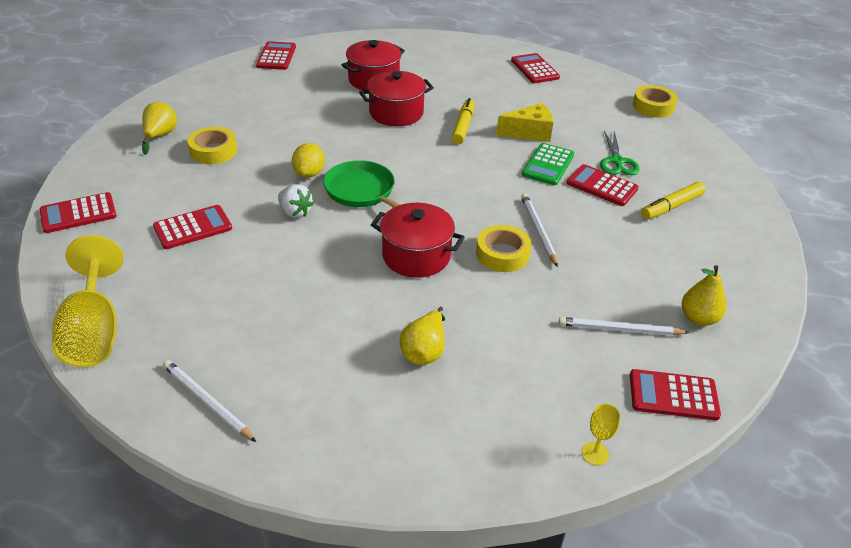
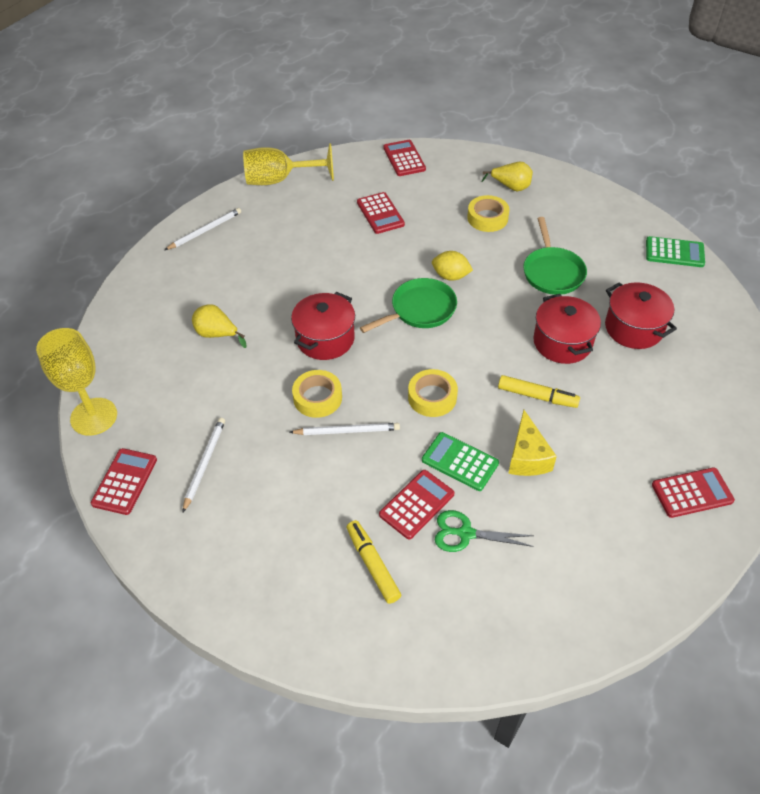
camera: 100 degrees right, 10 degrees up
red calculator [256,41,296,70] -> green calculator [646,236,705,267]
white strawberry [278,184,314,218] -> none
yellow goblet [582,404,621,465] -> yellow goblet [36,328,117,436], size x2.34
yellow tape [633,85,678,118] -> yellow tape moved to [408,369,458,417]
yellow pear [682,265,726,326] -> none
none -> green pan [523,217,587,295]

